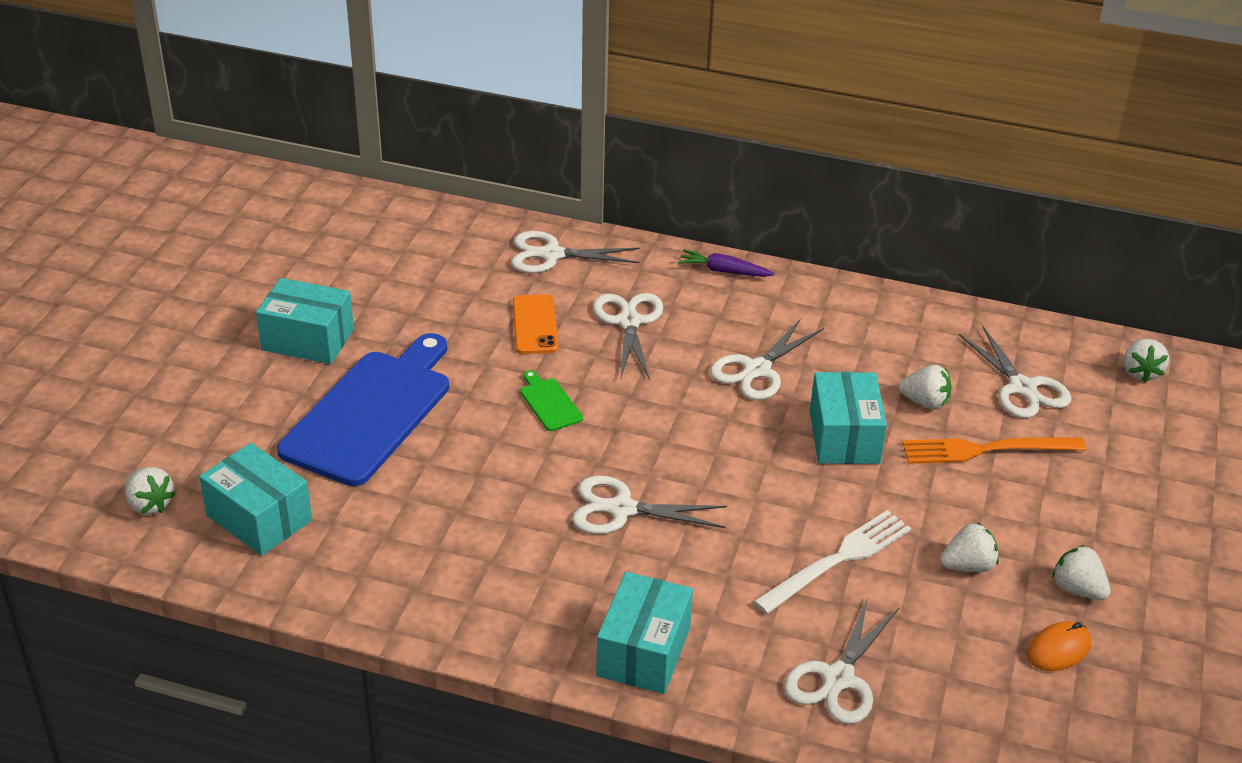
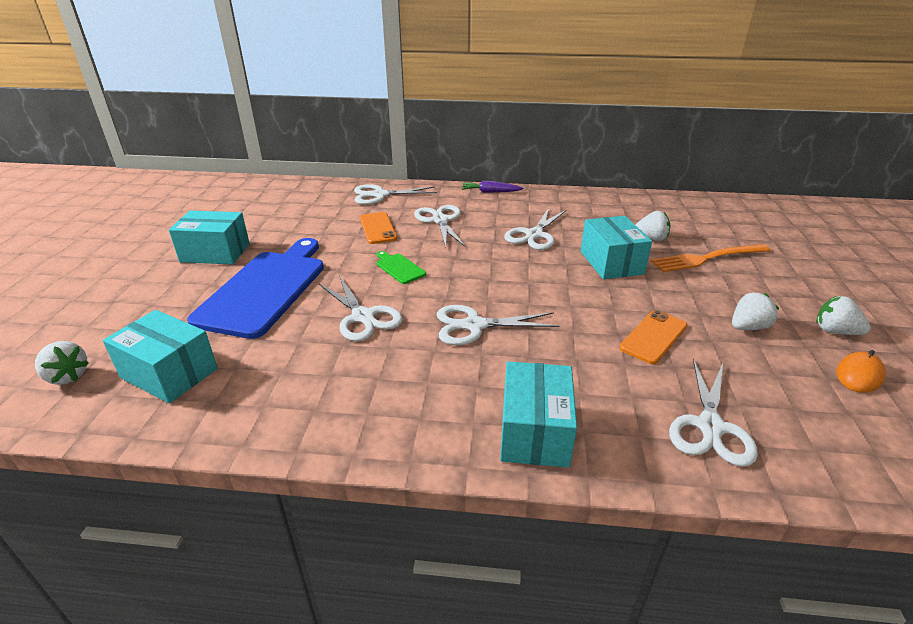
camera: 10 degrees left, 5 degrees down
white fork [753,510,911,614] -> orange phone [619,310,687,364]
white scissors [959,326,1071,418] -> white scissors moved to [318,276,403,341]
white strawberry [1124,339,1169,382] -> none

